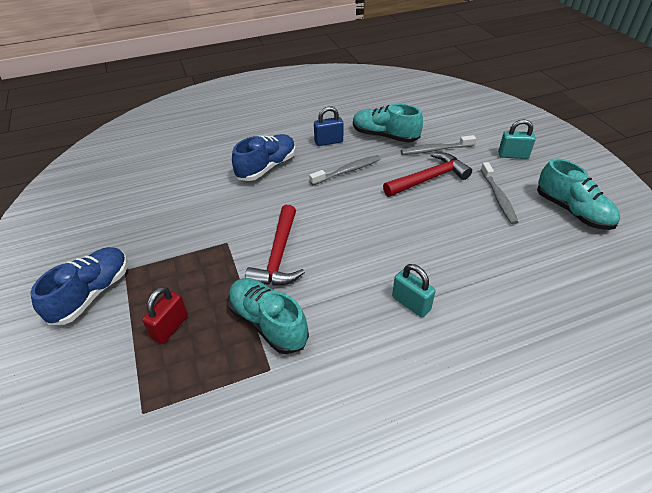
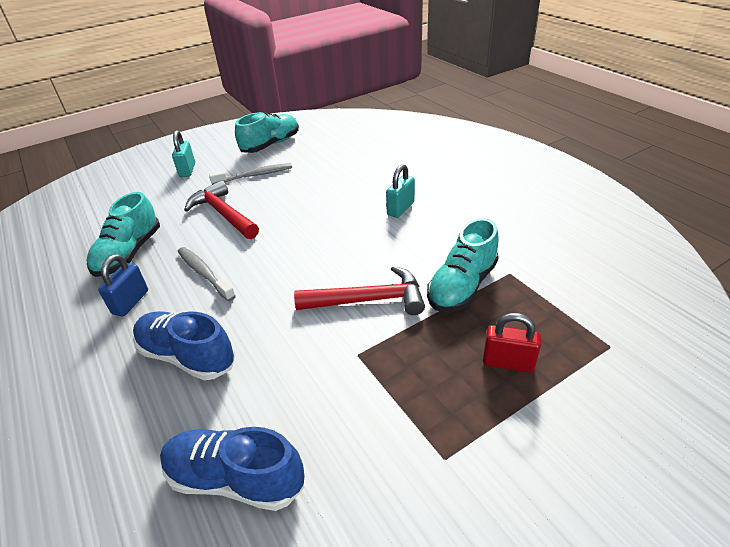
camera: 100 degrees left, 5 degrees down
blue shoe [30,247,128,325] -> blue shoe moved to [160,427,304,511]
blue padlock [314,106,344,146] -> blue padlock turned 45 degrees clockwise [98,254,148,316]
grey toothbrush [401,135,476,155] -> none

